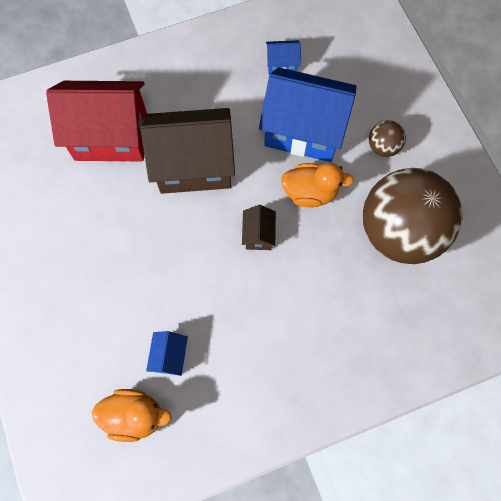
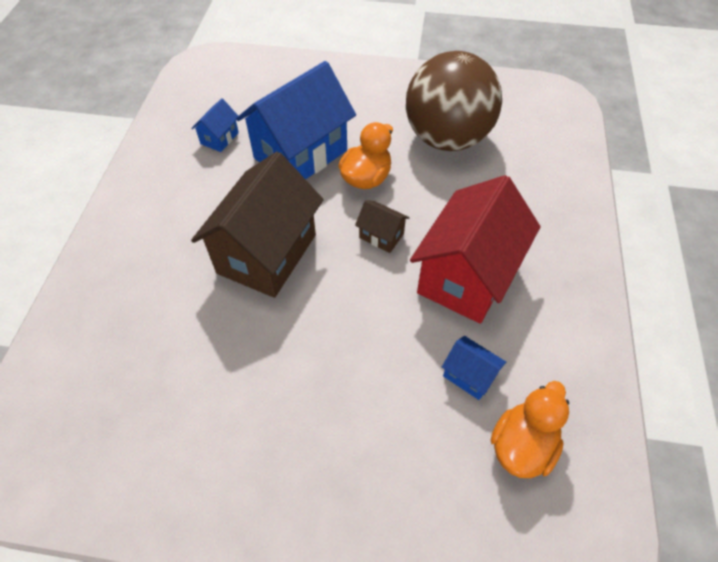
camera: 60 degrees left, 15 degrees down
red house [46,81,147,161] -> red house moved to [410,175,540,324]
brown ball [369,120,406,157] -> none

